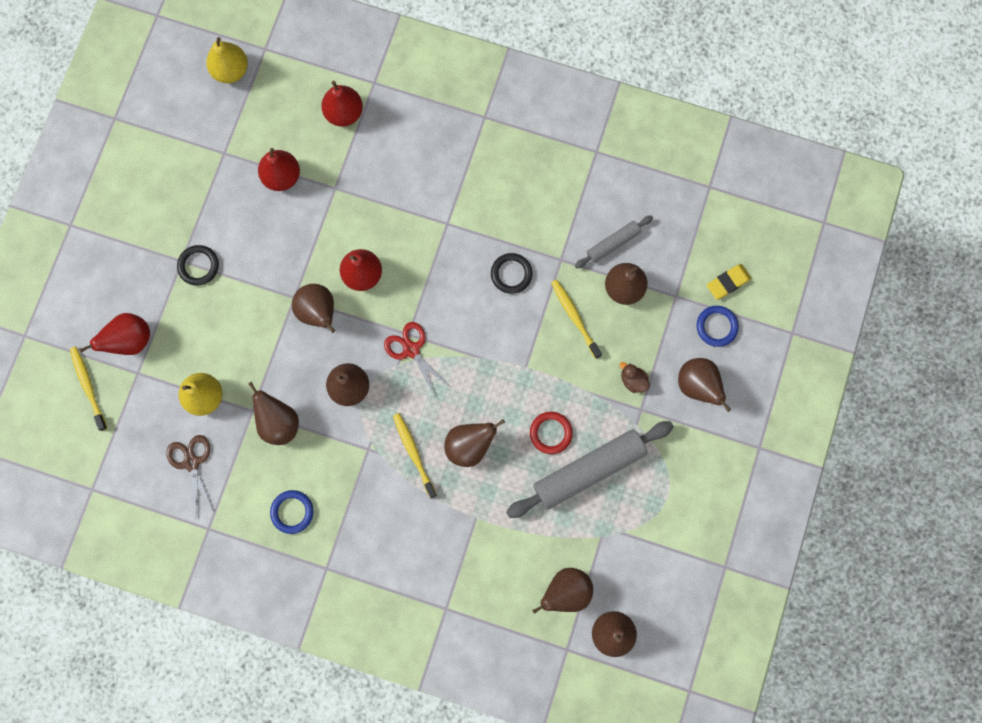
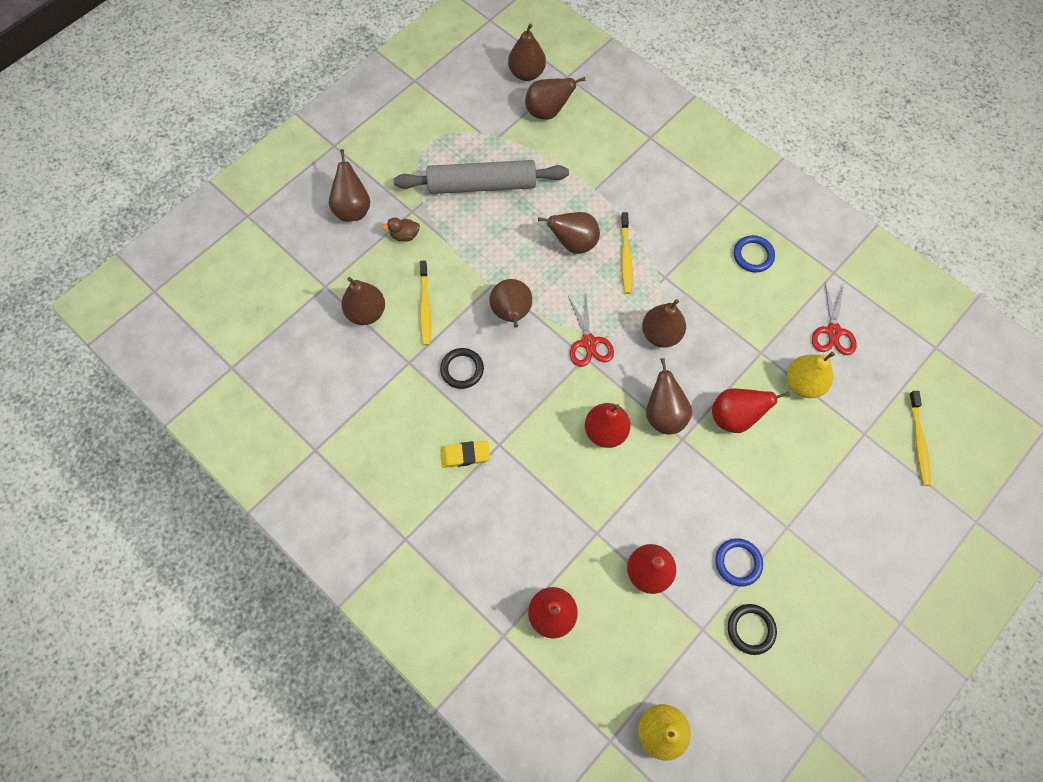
camera: 155 degrees left, 10 degrees down
red pear [79,313,150,355] -> red pear moved to [712,388,790,433]
brown scissors [166,435,214,517] -> red scissors [812,283,857,355]
black ring [177,245,219,286] -> black ring moved to [728,604,777,655]
brown pear [248,382,299,445] -> brown pear moved to [489,279,532,328]
red ring [530,412,573,454] -> none
grey rolling pin [575,215,653,268] -> none
brown duck [620,362,650,393] -> brown duck turned 105 degrees clockwise [382,217,420,242]
blue ring [697,306,739,347] -> blue ring moved to [715,538,763,587]
yellow eraser [707,264,752,300] -> yellow eraser moved to [440,441,490,468]

